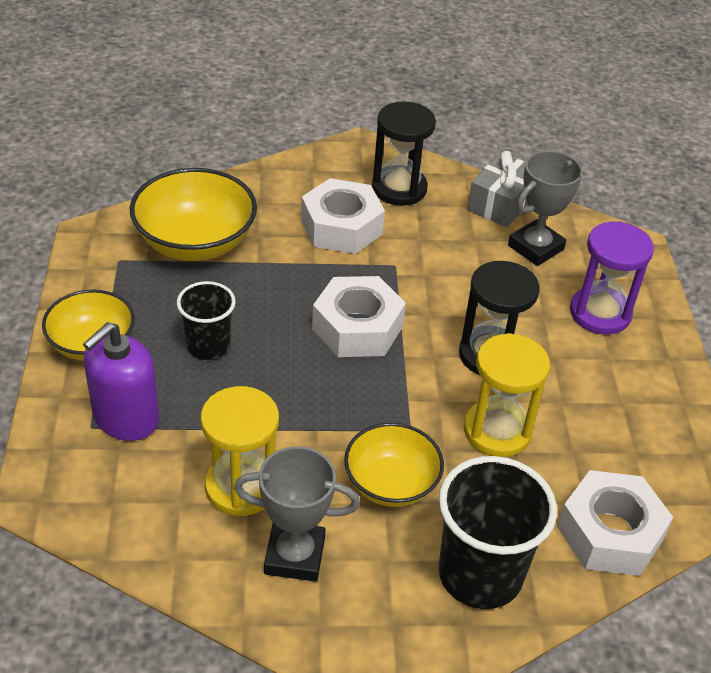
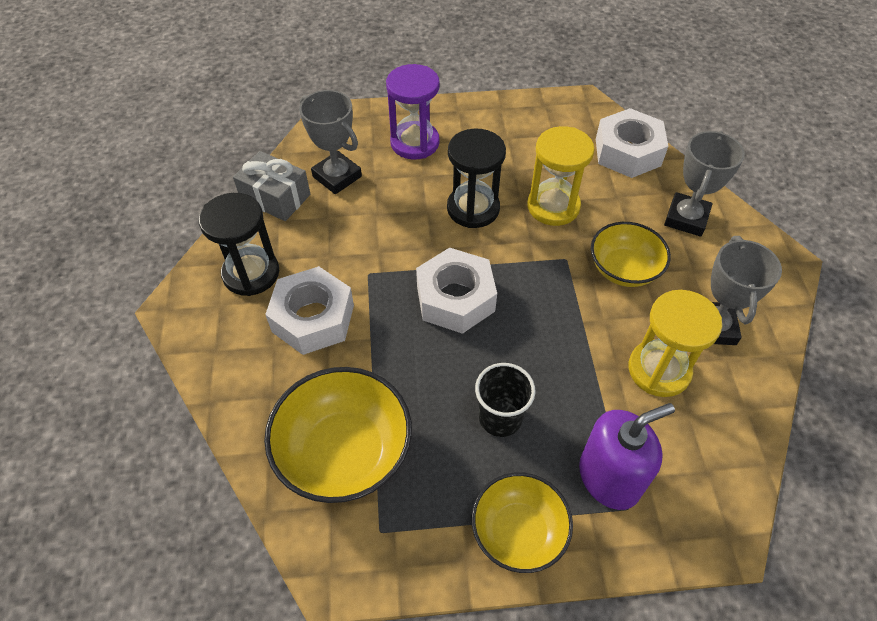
camera: 90 degrees left, 10 degrees up
purple soap dispenser [83,322,160,441] -> purple soap dispenser turned 60 degrees counterclockwise [579,403,675,510]
black cup [438,456,557,609] -> grey trophy [664,131,745,236]

